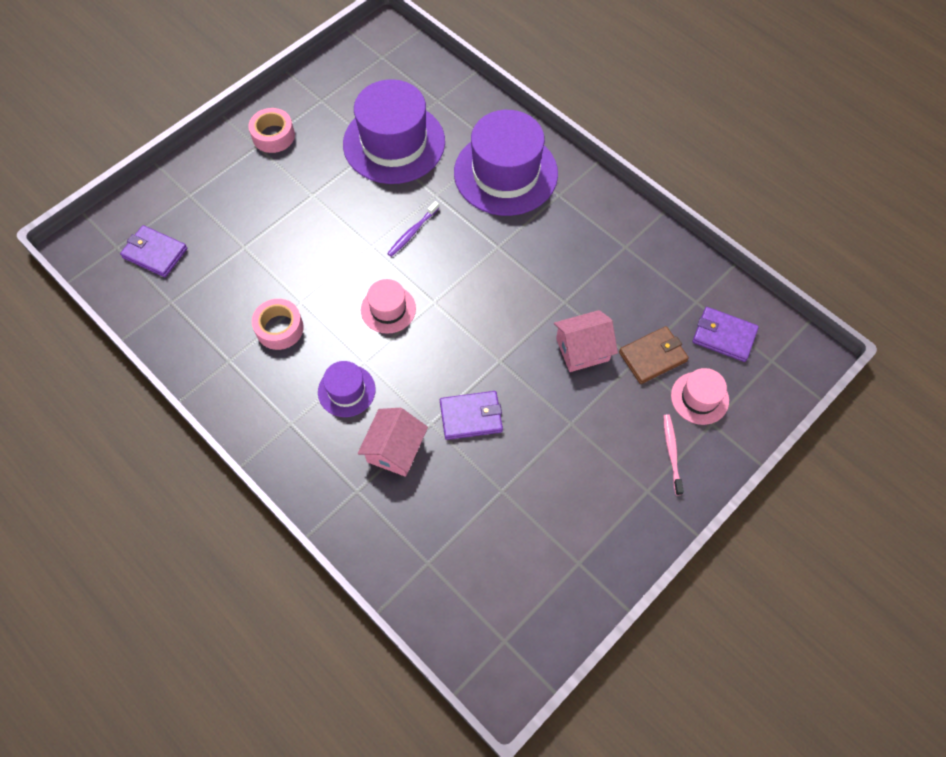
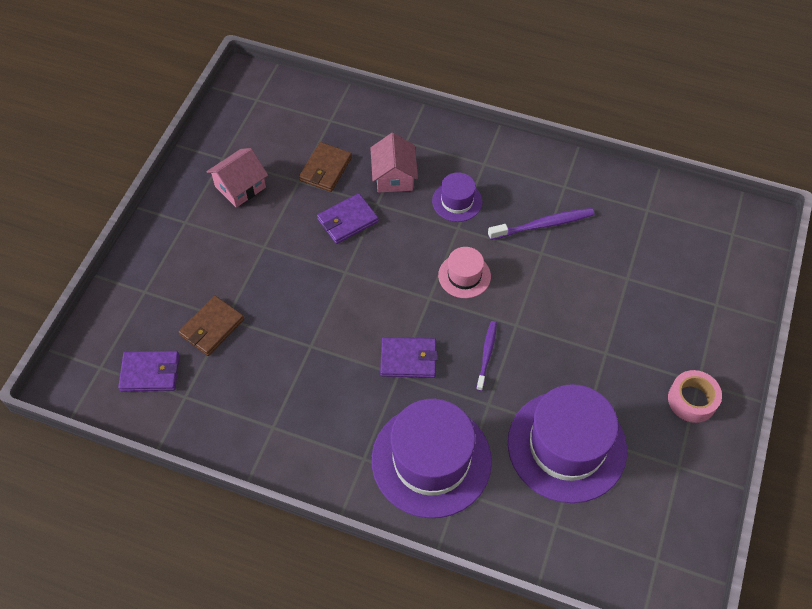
camera: 155 degrees right, 5 degrees down
purple wallet [120,225,187,277] -> purple wallet moved to [380,337,438,378]
pink tape [252,299,304,350] -> purple toothbrush [488,208,594,240]
pink house [554,310,618,372] -> pink house moved to [206,148,268,208]
pink toothbrush [663,414,684,495] -> none
pink hat [671,368,729,425] -> none
none -> brown wallet [299,142,352,192]

